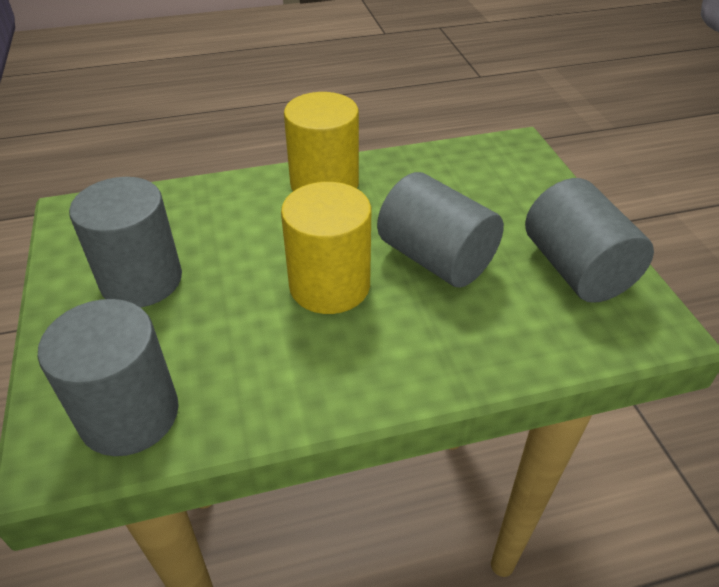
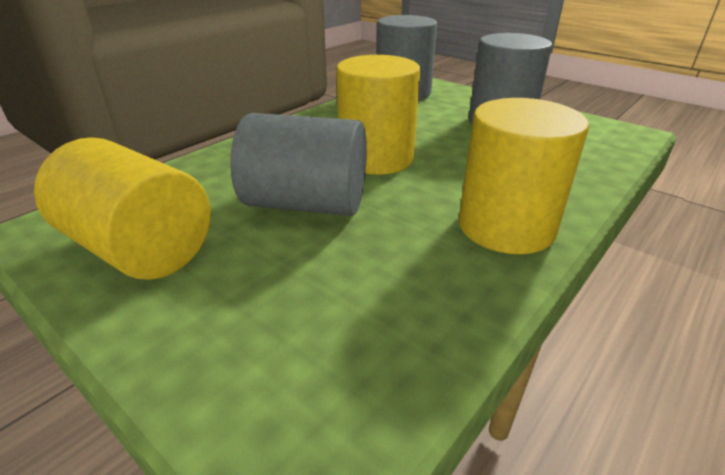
camera: 145 degrees right, 10 degrees down
grey cylinder [525,178,654,303] -> yellow cylinder [34,137,211,280]

